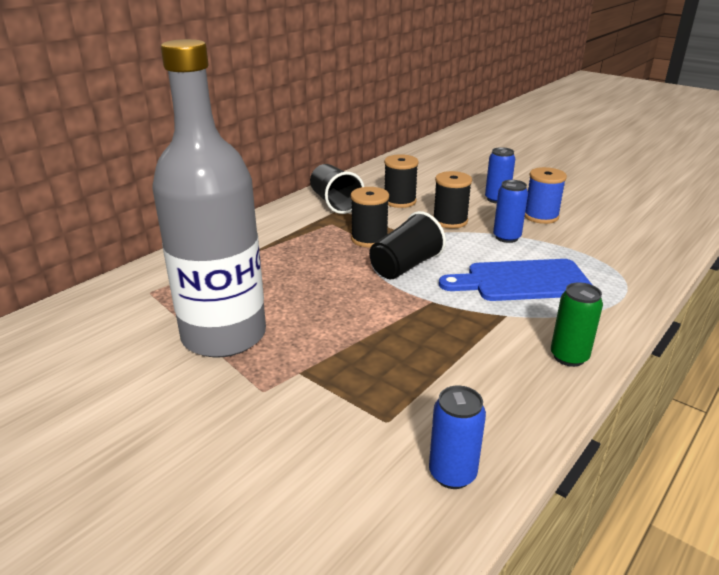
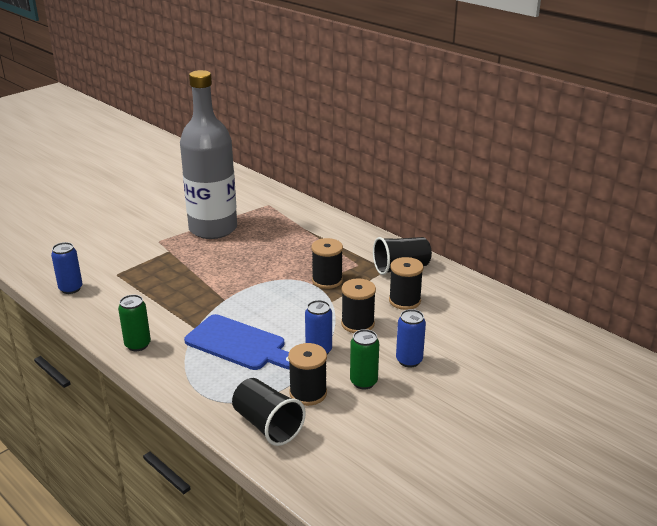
camera: 95 degrees right, 0 degrees up
black cup [369,211,446,279] -> black cup moved to [232,378,306,446]
blue cutting board [439,259,592,301] -> blue cutting board turned 120 degrees clockwise [184,314,290,370]
blue spool [525,167,567,224] -> green can [350,329,379,389]
none -> black spool [288,343,327,406]

